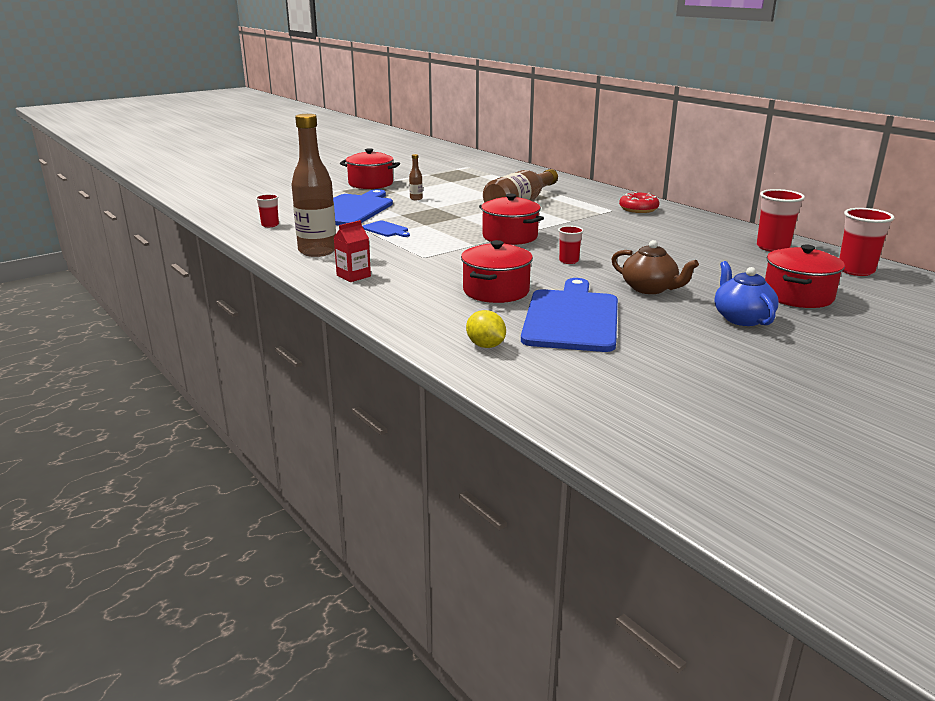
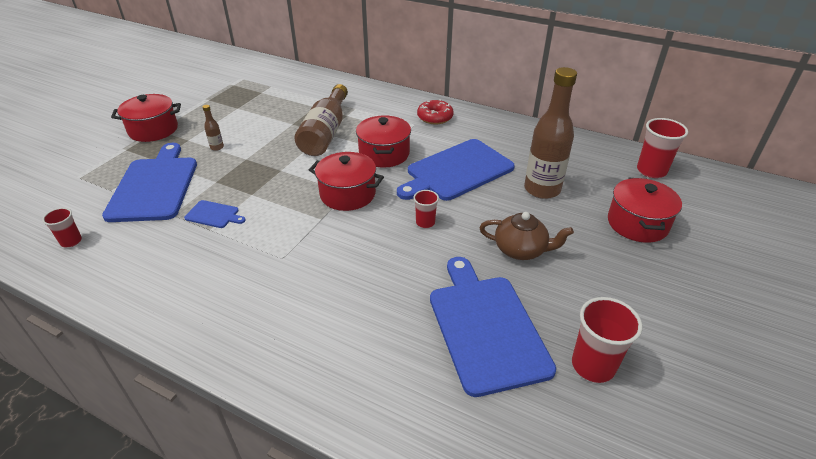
camera: 25 degrees left, 15 degrees up
brown bottle [292,114,336,257] -> brown bottle moved to [524,67,577,199]
red carton [333,220,371,282] -> none
red pot [461,240,533,303] -> red pot moved to [356,115,411,168]
yellow lemon [466,310,506,348] -> none
blue teapot [714,261,779,326] -> none
red cup [757,189,805,252] -> red cup moved to [572,297,642,383]
none -> blue cutting board [397,139,515,201]

